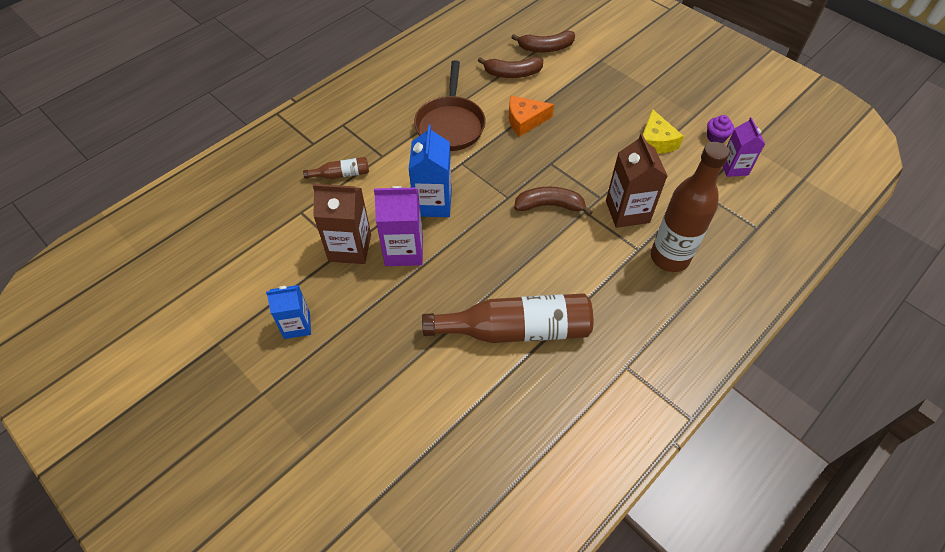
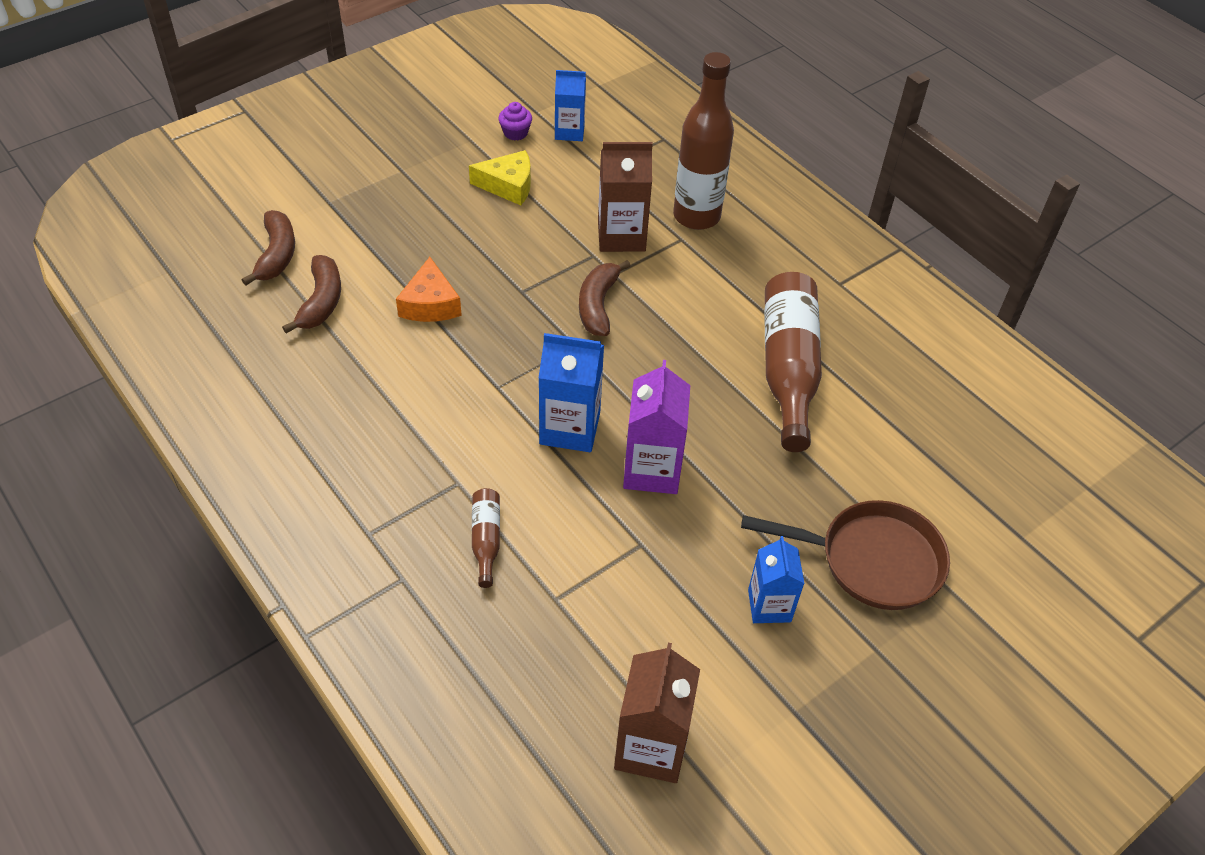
camera: 85 degrees left, 5 degrees down
brown carton [313,184,371,264] -> brown carton moved to [614,643,700,783]
brown pan [414,60,486,151] -> brown pan moved to [741,500,950,610]
purple carton [723,117,765,177] -> blue carton [555,70,586,141]

